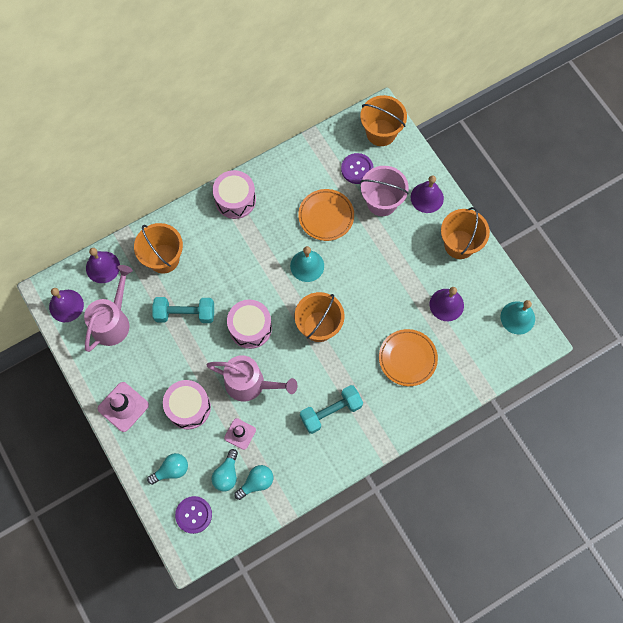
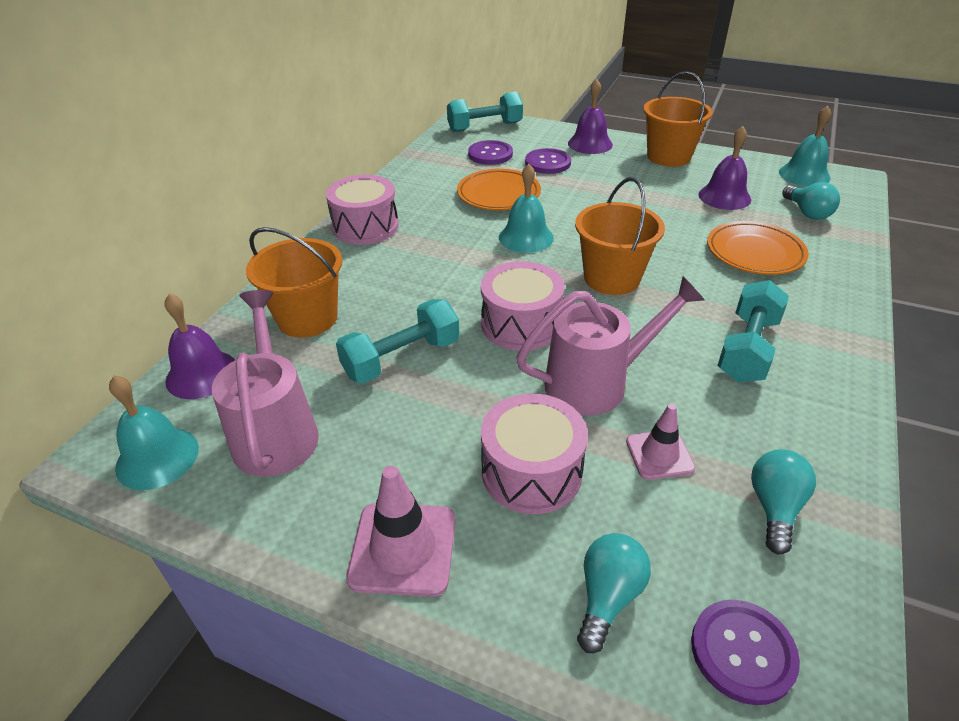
camera: 35 degrees left, 30 degrees down
purple bell [49,288,84,322] -> turquoise bell [109,376,199,490]
turquoise light bulb [212,449,238,492] -> turquoise light bulb moved to [782,182,840,220]
orange bucket [360,95,407,146] -> turquoise dumbbell [447,92,523,132]
pink bucket [361,166,409,216] -> purple button [525,148,571,174]

